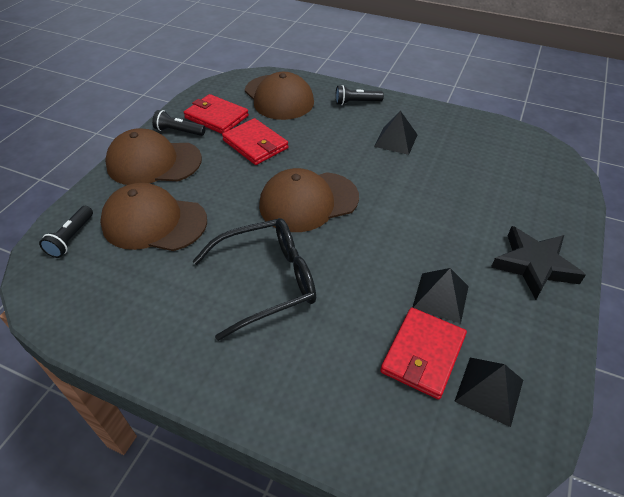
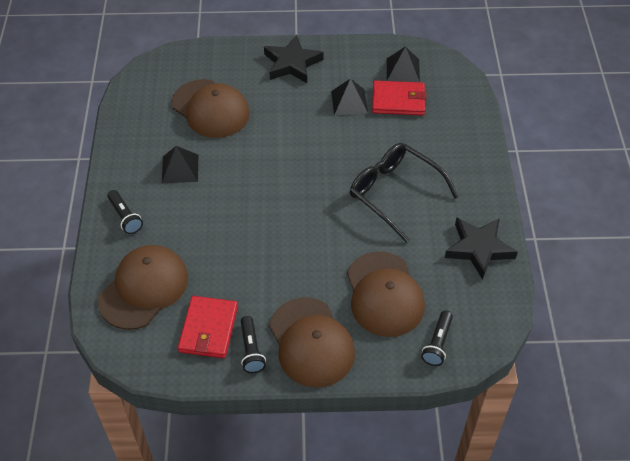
camera: 115 degrees left, 5 degrees up
black flashlight [39,206,93,258] -> black flashlight turned 120 degrees clockwise [421,311,453,366]
red wallet [222,118,288,165] -> none
brown cap [259,168,359,232] -> brown cap moved to [171,79,250,138]
none -> black star [445,217,518,280]

